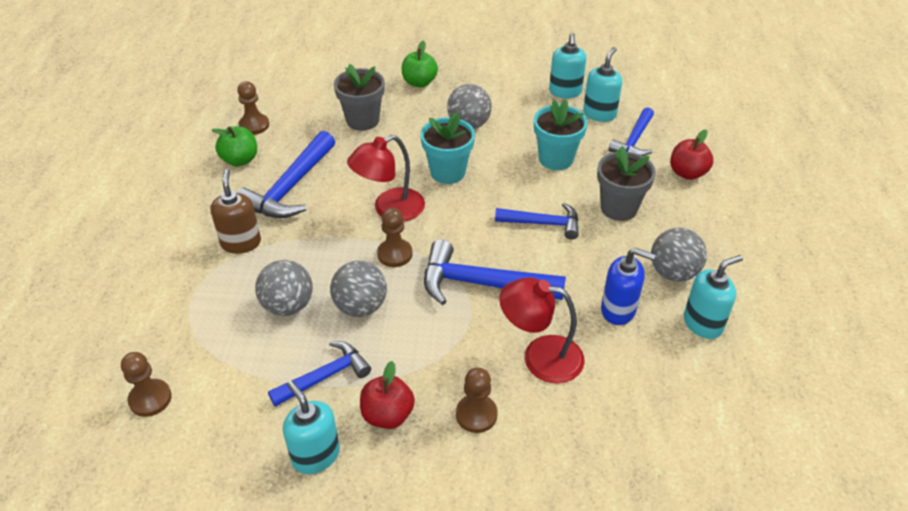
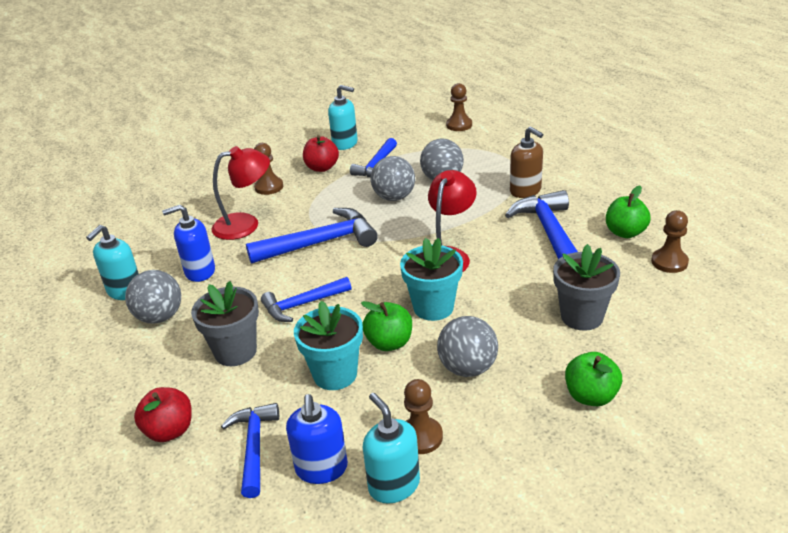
camera: 150 degrees right, 10 degrees down
brown pawn [377,208,412,267] -> brown pawn moved to [404,379,443,454]
turquoise soap dispenser [583,47,622,122] -> blue soap dispenser [286,394,348,484]
none -> green apple [361,301,412,351]

